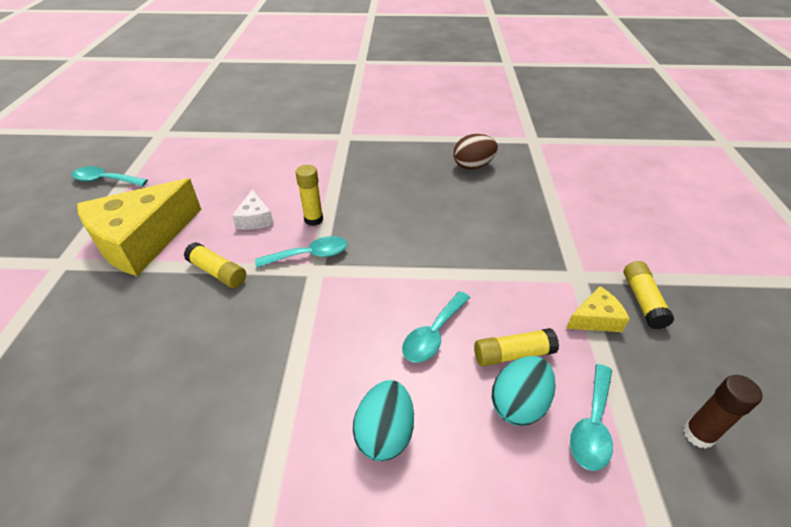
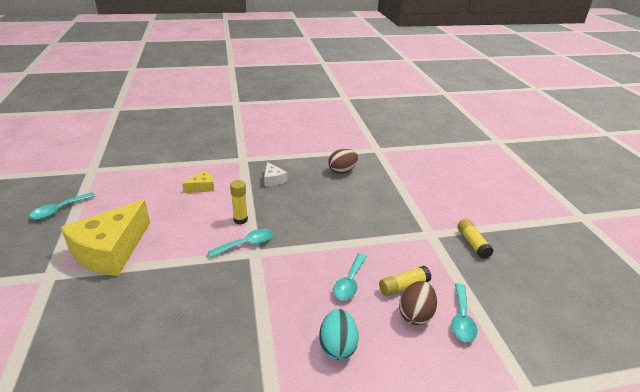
camera: 15 degrees left, 10 degrees down
turquoise spoon [72,166,148,186] -> turquoise spoon turned 45 degrees counterclockwise [29,192,95,220]
yellow glue stick [184,242,246,288] -> none
white cheese [232,189,274,230] -> white cheese moved to [264,162,287,186]
turquoise egg [492,356,556,426] -> brown egg [399,281,437,325]
yellow cheese [566,286,629,332] -> yellow cheese moved to [182,171,214,193]
brown glue stick [683,375,762,449] -> none

